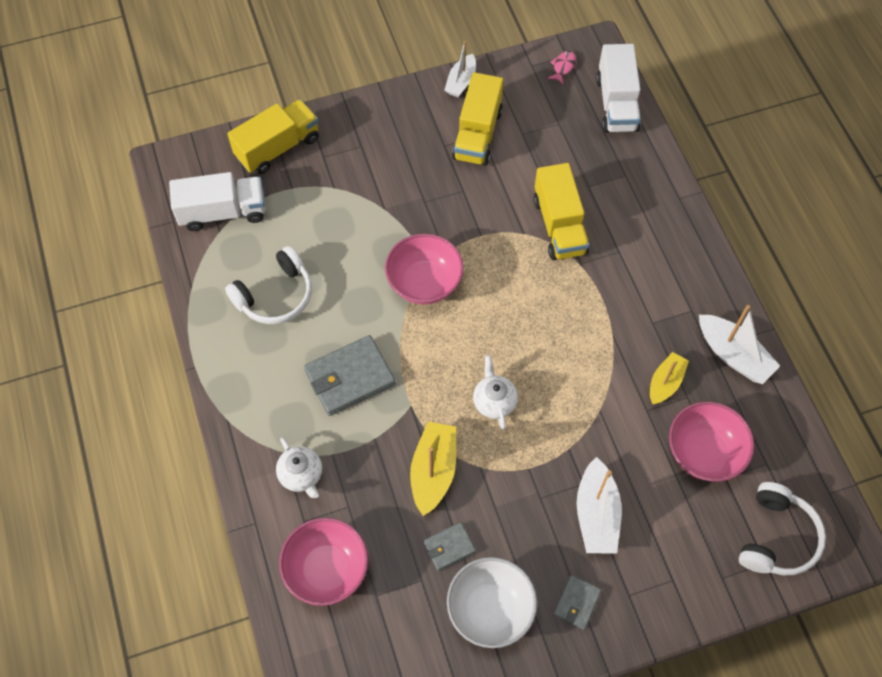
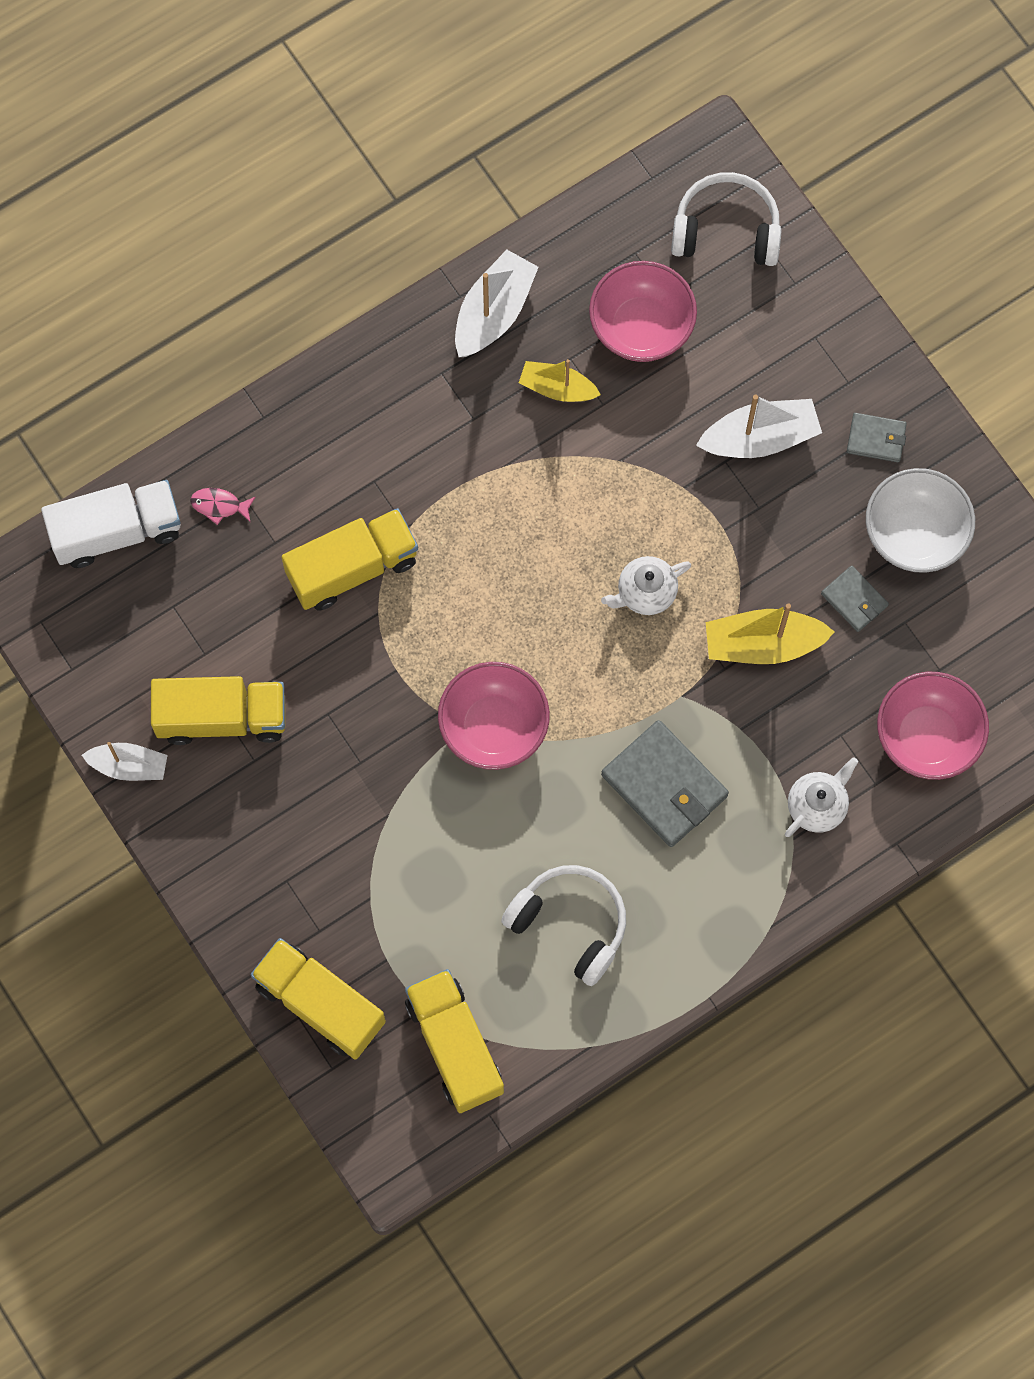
camera: 105 degrees left, 10 degrees up
white truck [169,172,266,231] -> yellow truck [405,969,504,1113]
pink fish [547,51,576,85] -> pink fish moved to [190,488,256,525]

